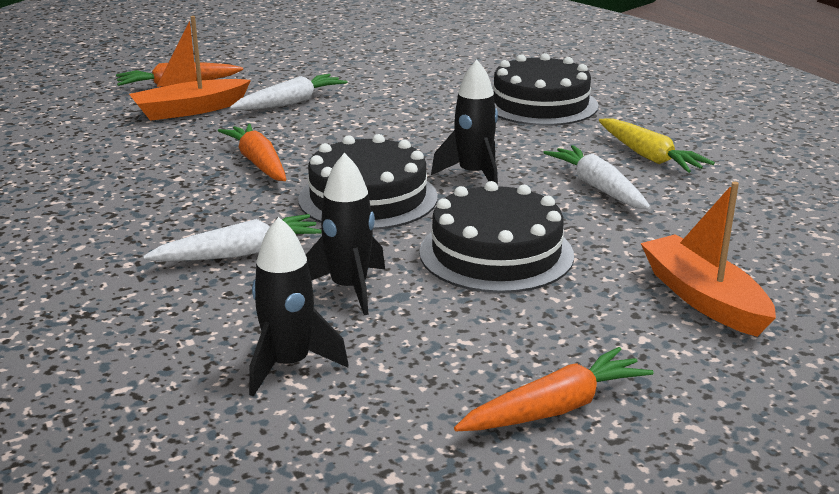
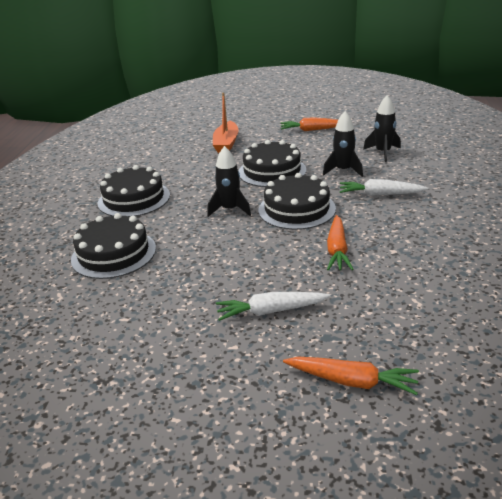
camera: 145 degrees left, 5 degrees up
orange boat [129,16,251,121] -> none
white carrot [543,145,651,209] -> none
yellow carrot [599,118,715,173] -> black cake [98,165,170,217]

